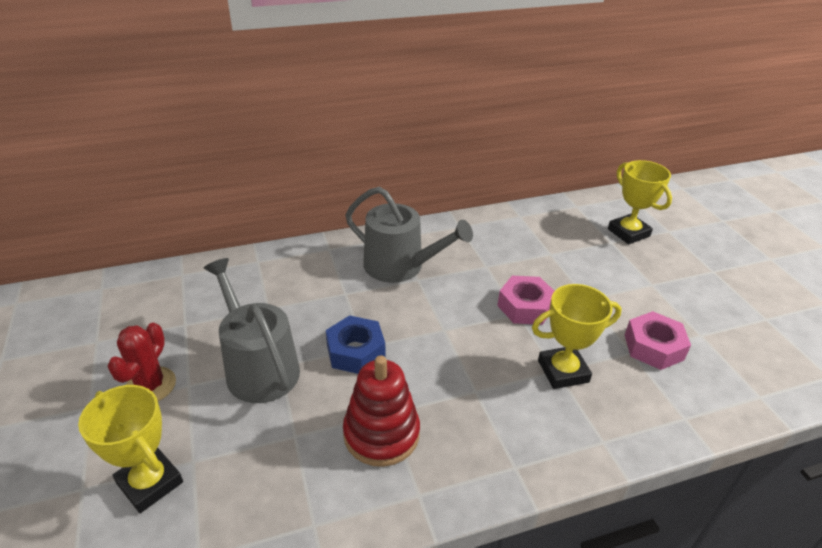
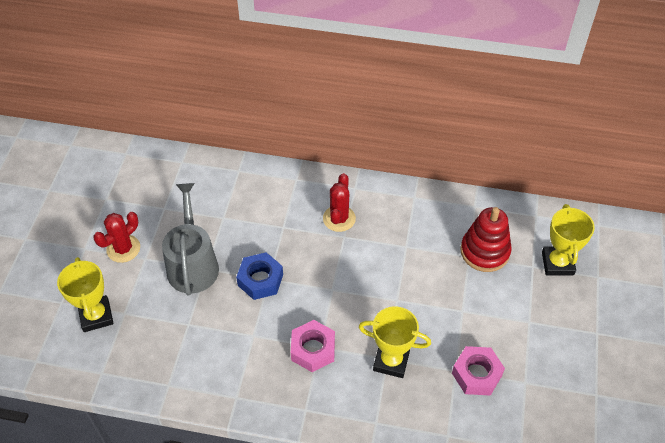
camera: 30 degrees right, 15 degrees up
red stacking toy [343,355,420,467] -> red stacking toy moved to [461,207,512,272]
grey watering can [345,187,473,283] -> red cactus [323,173,356,232]
pink nut [497,276,554,325] -> pink nut moved to [291,320,335,372]

